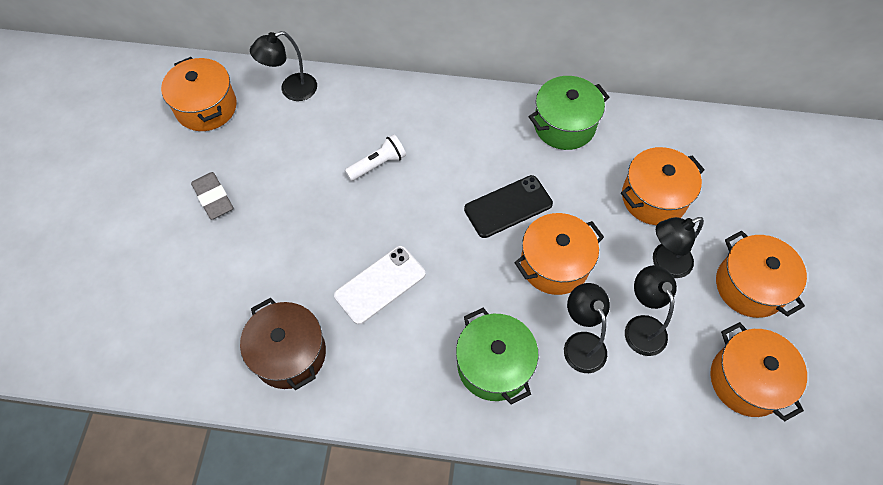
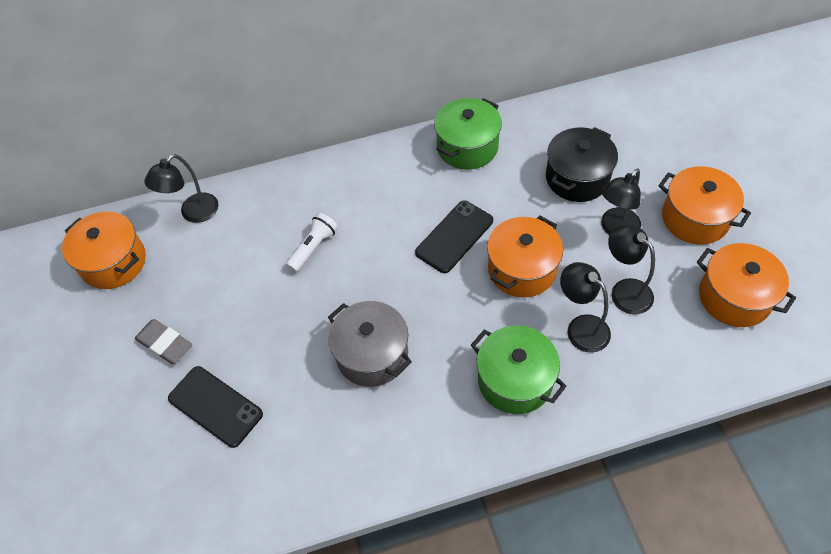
camera: 20 degrees left, 5 degrees down
brown pot [240,298,326,390] -> none
white phone [334,246,425,325] -> grey pot [328,301,412,387]
orange pot [621,147,705,225] -> black pot [546,127,618,202]
none -> black phone [168,366,263,448]

